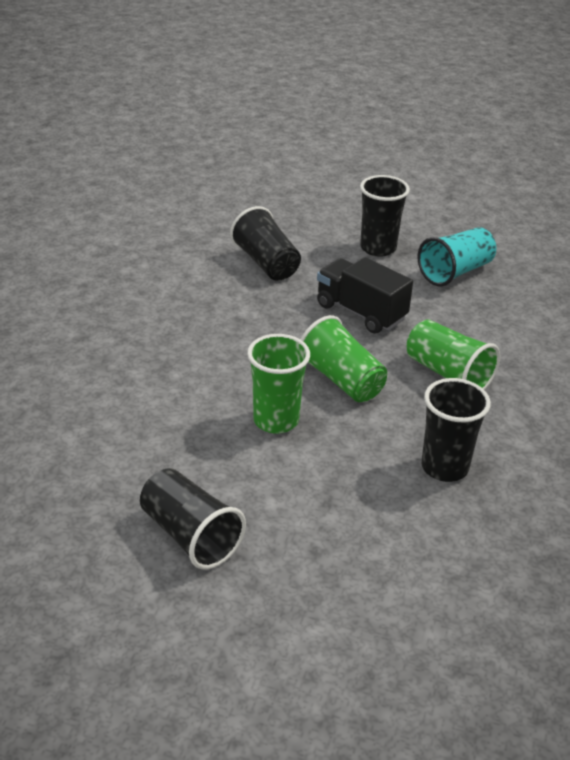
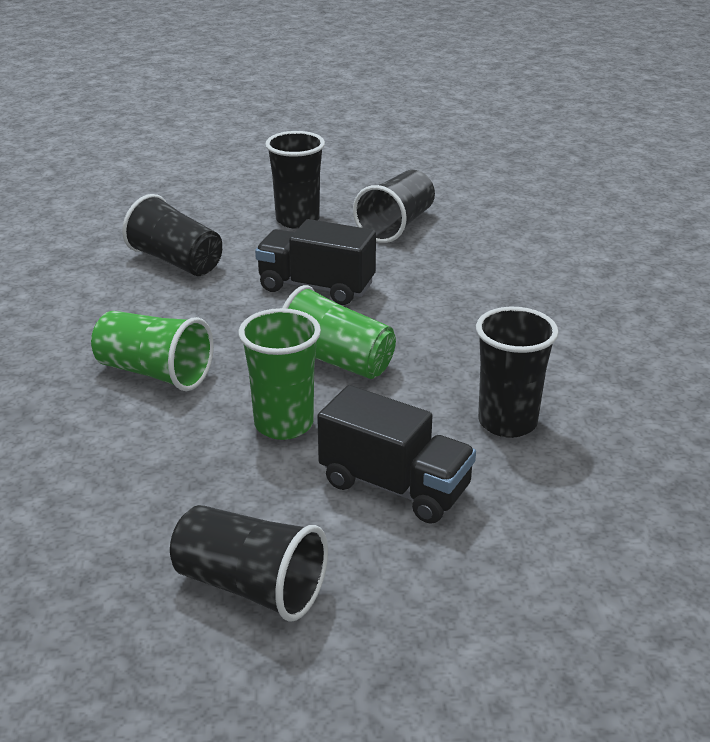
camera: 20 degrees left, 5 degrees down
green cup [407,320,500,390] -> green cup moved to [91,311,214,391]
turquoise cup [418,227,496,286] -> black cup [353,170,435,243]
none -> black truck [317,385,476,524]

